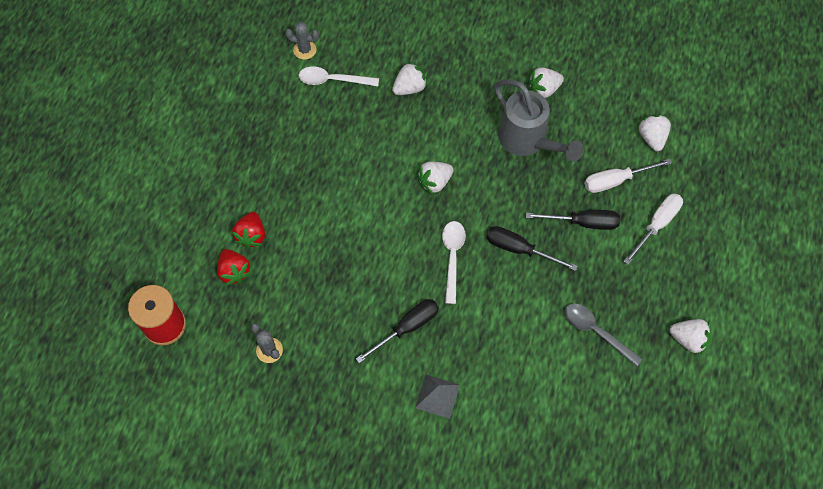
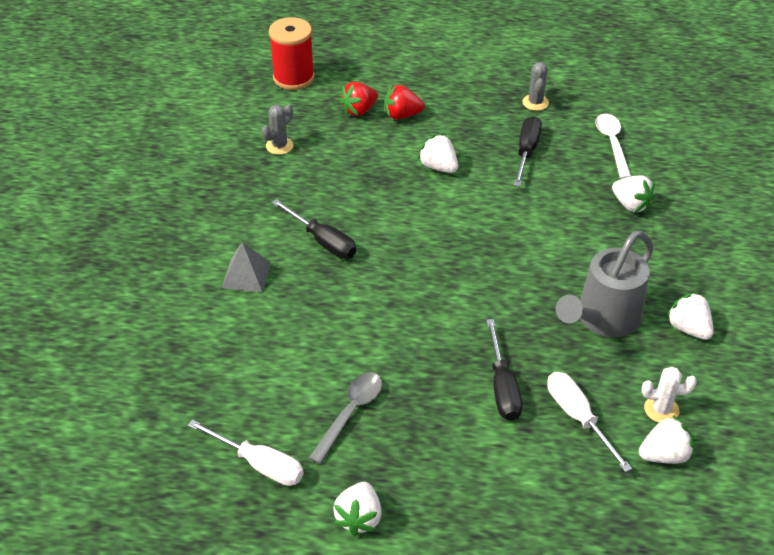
camera: 80 degrees right, 20 degrees down
grey cactus [285,22,319,60] -> grey cactus moved to [522,62,549,111]
white strawberry [417,161,453,194] -> white strawberry moved to [418,134,458,173]
white spoon [442,221,466,304] -> none
black screwdriver [487,226,578,271] -> black screwdriver moved to [514,116,542,186]
white screwdriver [623,193,683,265] -> white screwdriver moved to [188,419,304,486]
none -> white cactus [642,367,697,423]

